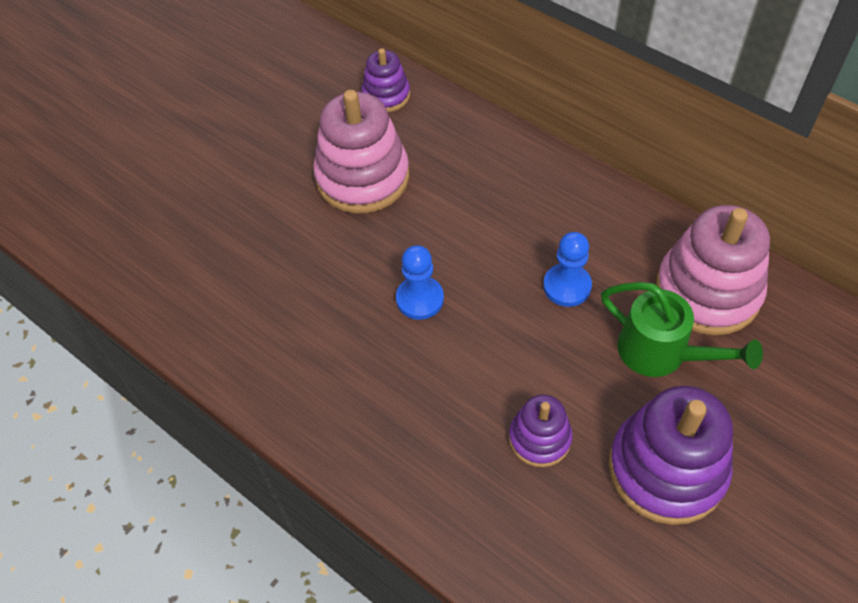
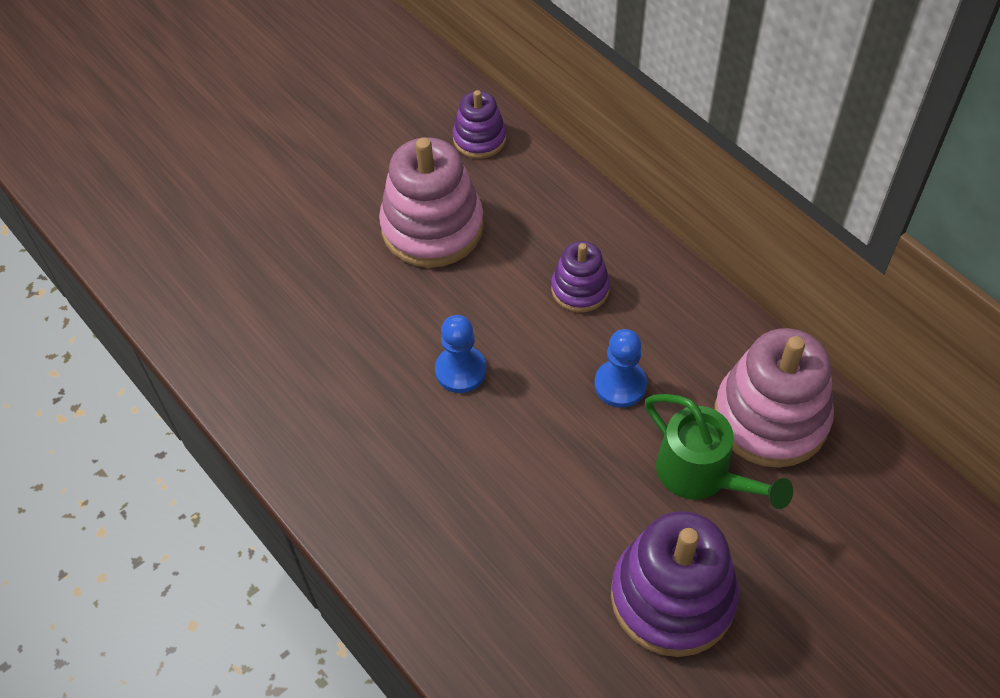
camera: 10 degrees right, 0 degrees up
purple stacking toy [509,395,573,467] -> purple stacking toy moved to [551,241,610,313]

